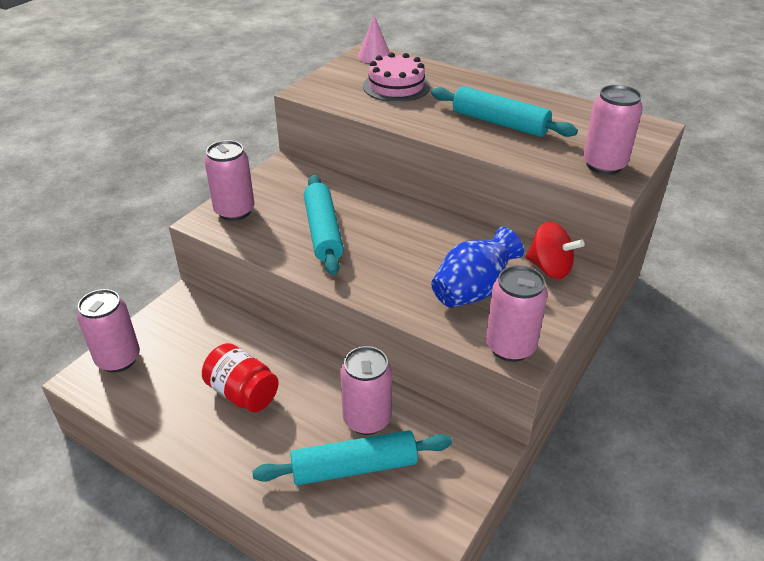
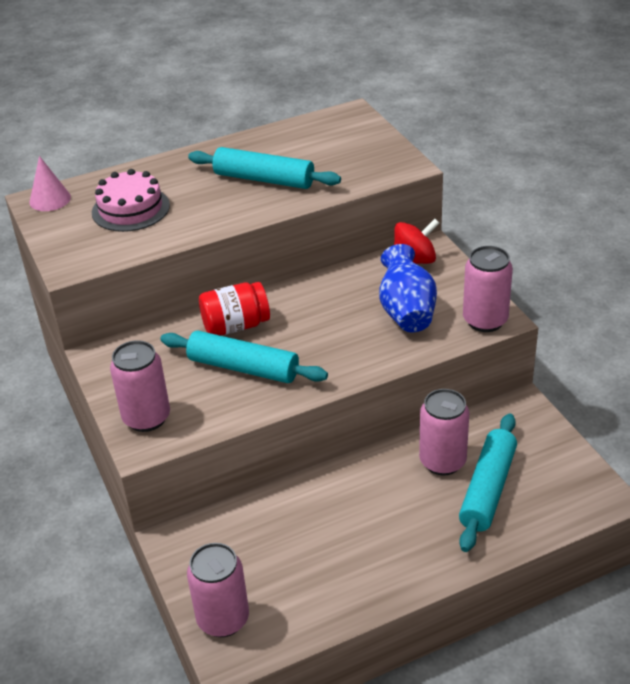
camera: 55 degrees left, 0 degrees up
red jar [202,343,279,412] -> red jar moved to [199,282,270,336]
turquoise rolling pin [431,86,578,137] -> turquoise rolling pin turned 45 degrees clockwise [188,147,341,189]
pink can [583,85,643,175] -> none

